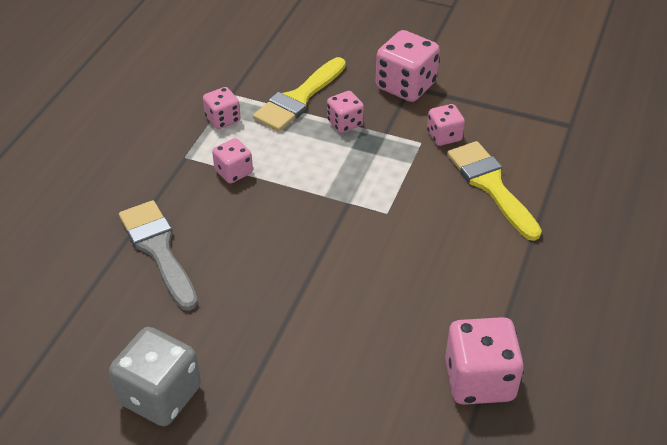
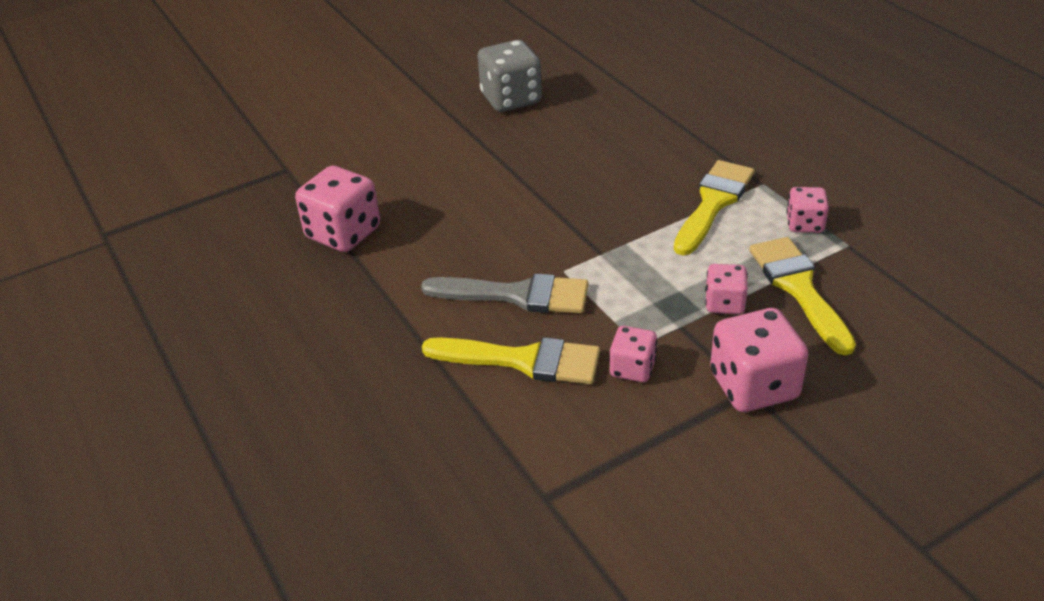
camera: 130 degrees right, 5 degrees down
grey brush [119,200,198,311] -> grey brush moved to [421,273,588,314]
pink dice [212,138,253,183] -> yellow brush [674,160,754,255]

